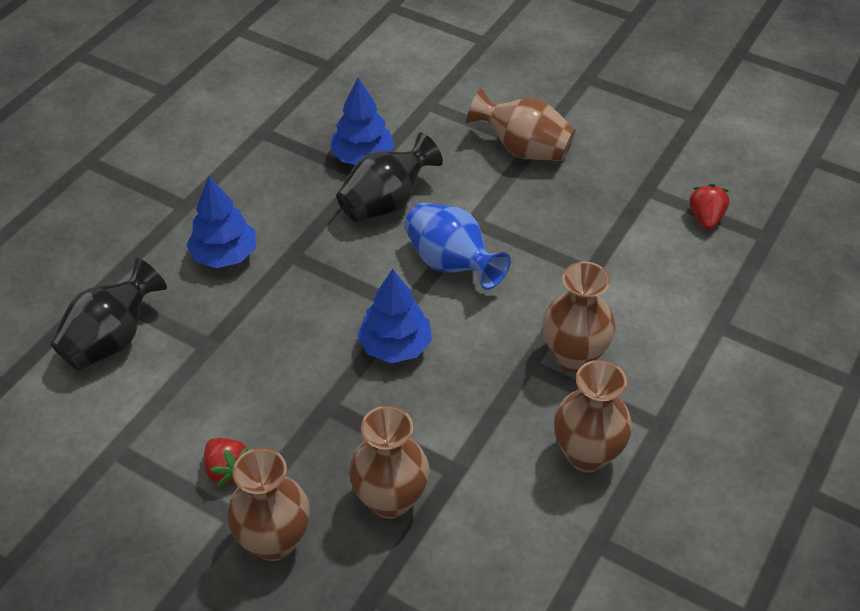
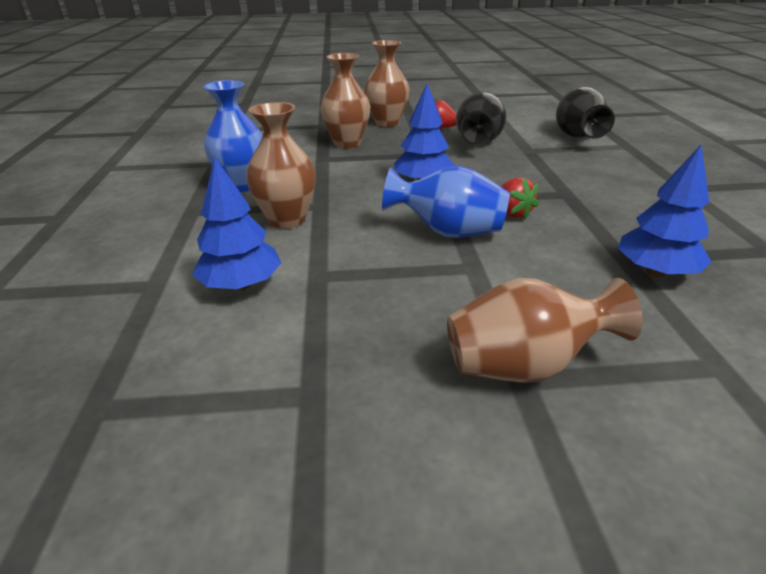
camera: 145 degrees right, 15 degrees down
blue tree [186,177,256,268] -> blue tree moved to [192,157,281,290]
black vase [336,133,443,222] -> black vase moved to [456,92,506,145]
brown vase [554,360,632,472] -> blue vase [203,80,263,192]
red strawberry [689,184,729,230] -> red strawberry moved to [501,177,539,219]

